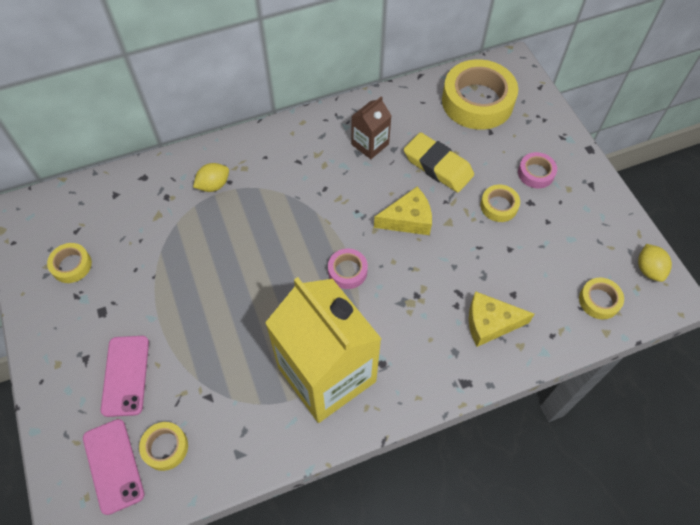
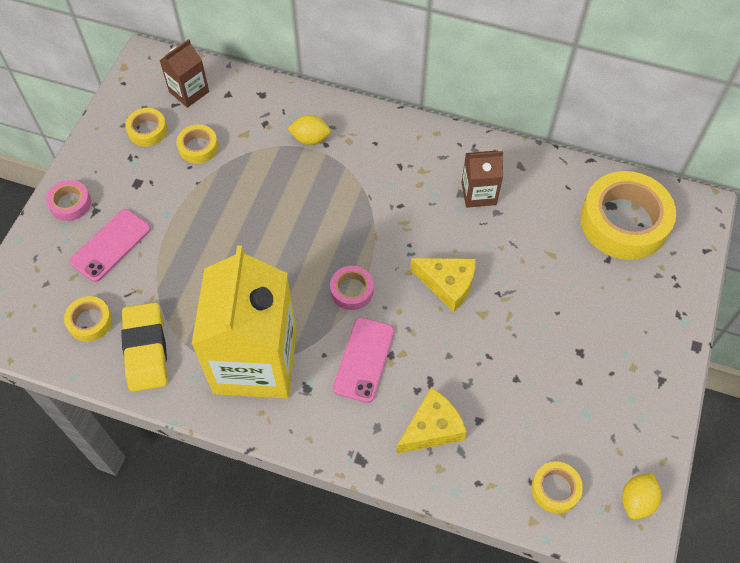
camera: 40 degrees right, 0 degrees up
pink phone [83,419,144,515] -> pink phone moved to [333,317,394,403]
yellow eraser [404,132,474,193] -> yellow eraser moved to [121,302,167,392]
yellow cheese [469,291,534,347] -> yellow cheese turned 105 degrees clockwise [396,388,467,454]
yellow tape [480,185,520,222] -> yellow tape moved to [177,124,218,164]
pink tape [518,152,557,188] -> pink tape moved to [46,180,91,221]
none -> brown carton [159,39,209,108]

